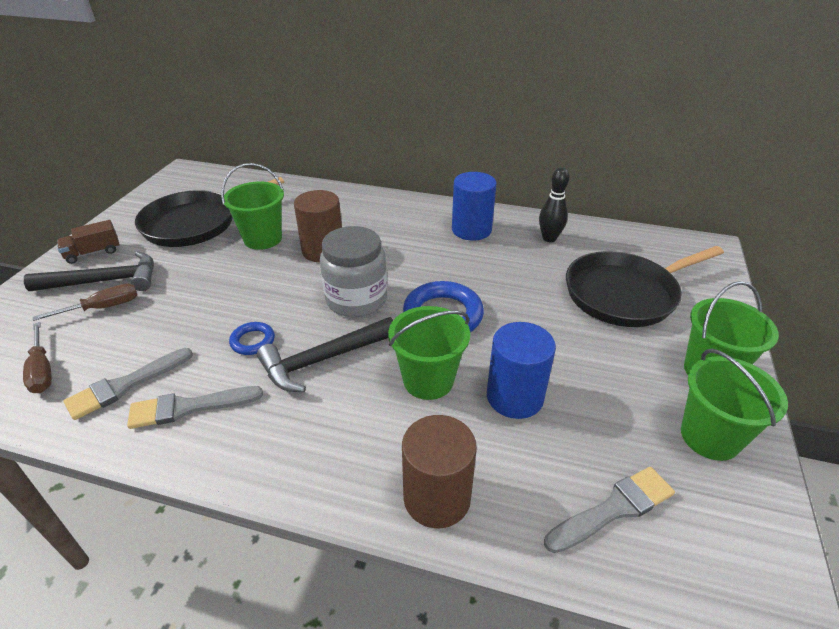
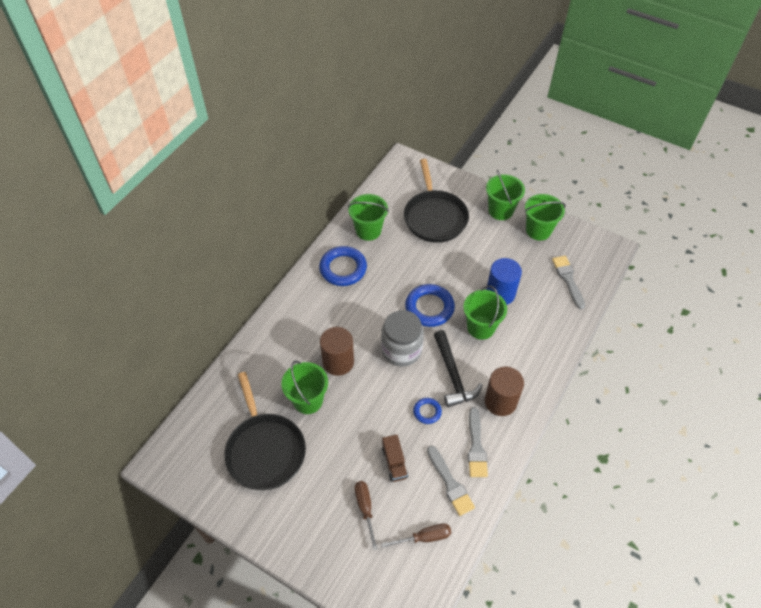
camera: 75 degrees left, 15 degrees up
black hammer [24,251,154,291] -> none
brown truck [57,220,120,264] -> brown truck moved to [382,434,408,482]
brown cylinder [402,415,477,528] -> brown cylinder moved to [485,367,524,416]
blue cylinder [452,172,497,241] -> blue ring [319,246,367,286]
black bowling pin [539,167,569,242] -> green bucket [348,194,389,241]

